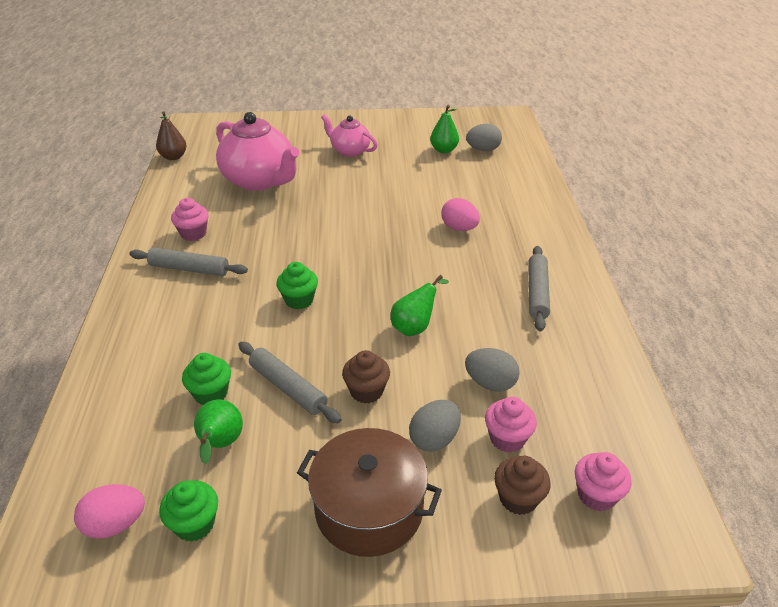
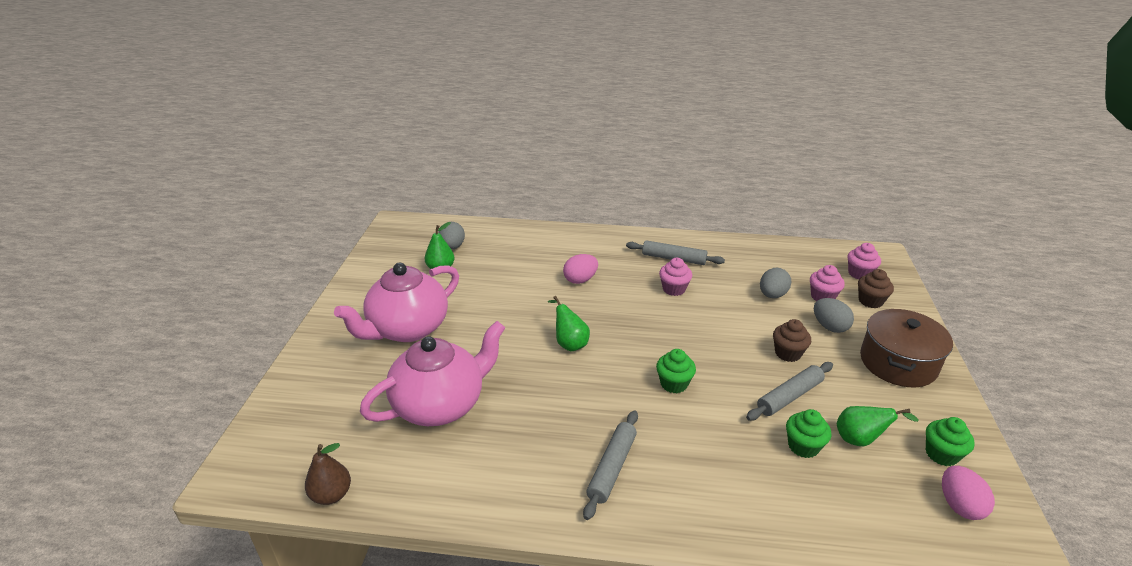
camera: 80 degrees left, 5 degrees down
pink cupcake [171,198,209,241] -> pink cupcake moved to [659,258,692,296]
pink teapot [321,114,378,157] -> pink teapot [334,263,459,342], size x1.77
green pear [391,275,449,336] -> green pear moved to [548,296,590,352]

